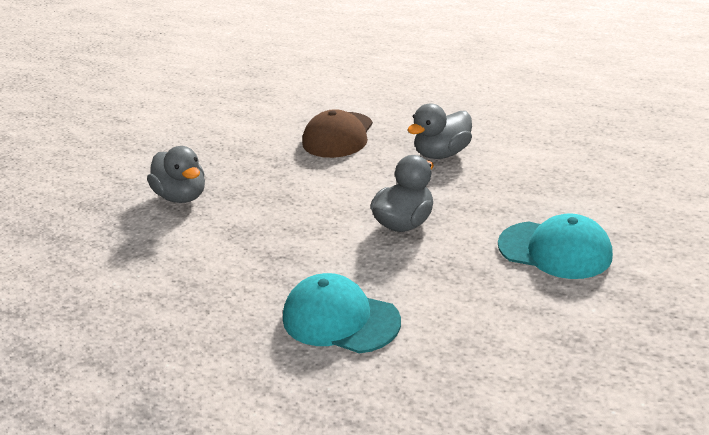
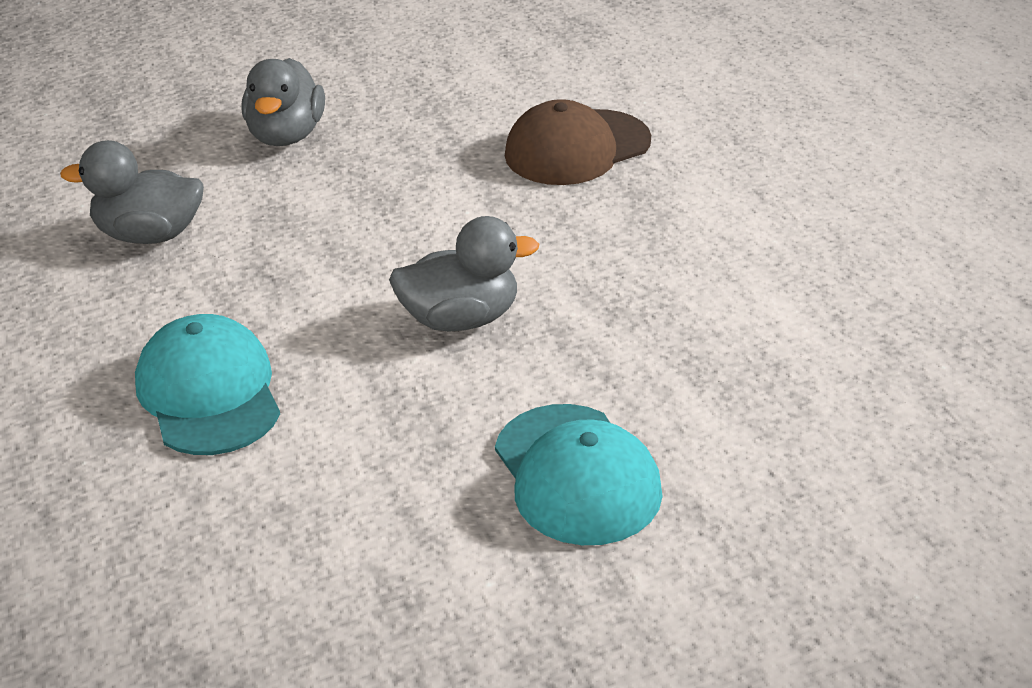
camera: 40 degrees right, 5 degrees up
grey duck [407,103,472,159] -> grey duck moved to [60,140,204,244]

